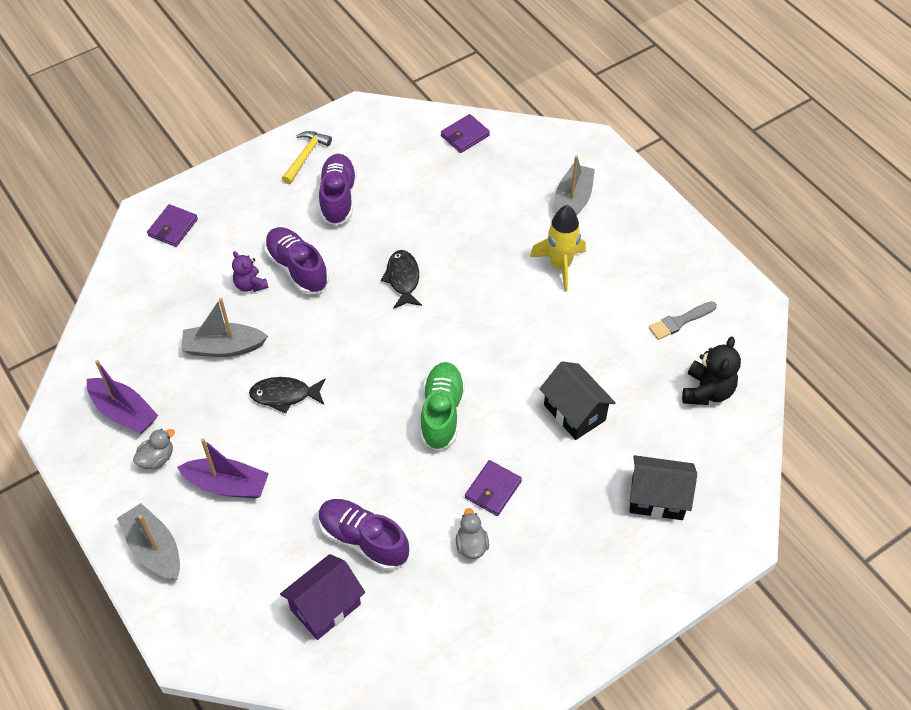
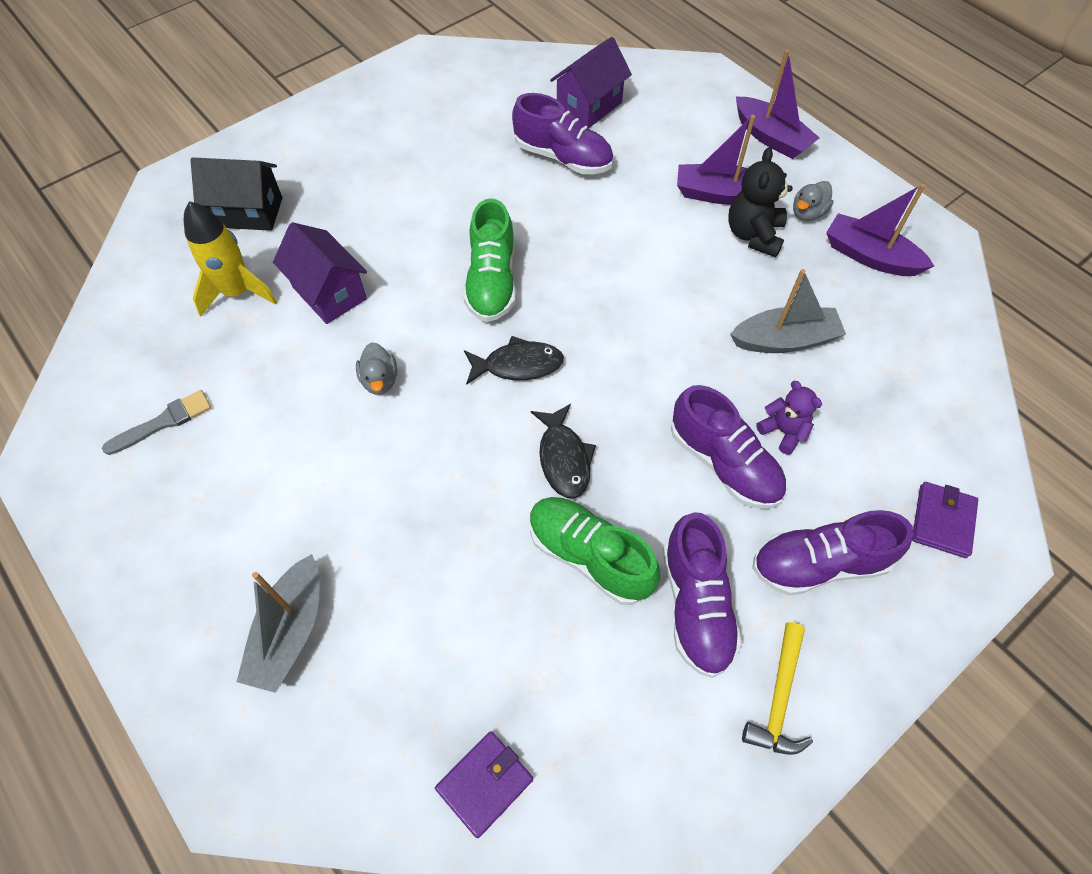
camera: 175 degrees right, 5 degrees up
grey boat [117,503,180,580] -> purple boat [736,50,820,159]
black fish [249,377,325,414] -> black fish moved to [464,336,564,385]
grey duck [456,508,489,559] -> grey duck moved to [356,342,397,395]
purple wallet [465,460,522,516] -> none
yellow rocket [530,205,586,292] -> yellow rocket moved to [184,201,277,317]
black house [540,361,616,440] -> purple house [273,222,367,324]
black teddy bear [682,337,741,405] -> black teddy bear moved to [728,147,793,257]
none -> green shoe [530,497,660,605]
none -> purple shoe [752,510,914,595]

